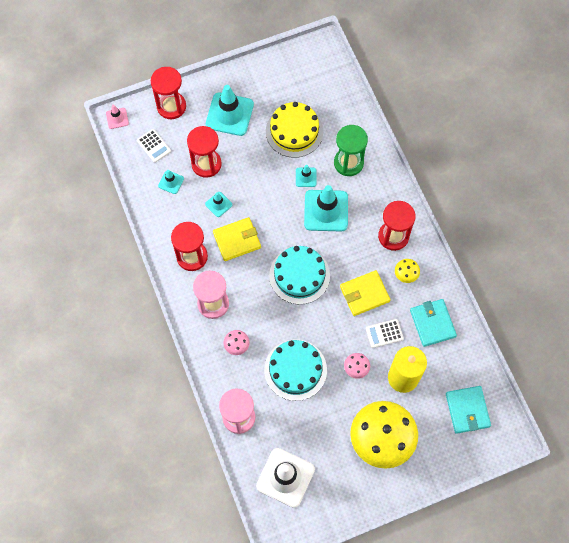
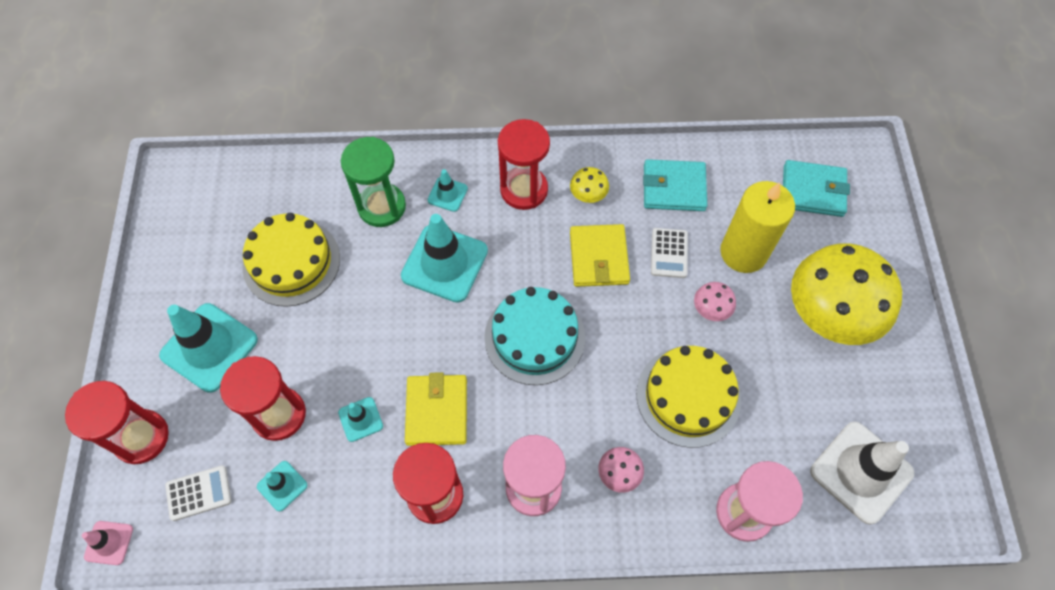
camera: 70 degrees left, 5 degrees down
turquoise cake [264,340,327,401] -> yellow cake [636,346,741,448]
turquoise traffic cone [296,165,317,187] -> turquoise traffic cone moved to [428,169,468,212]

